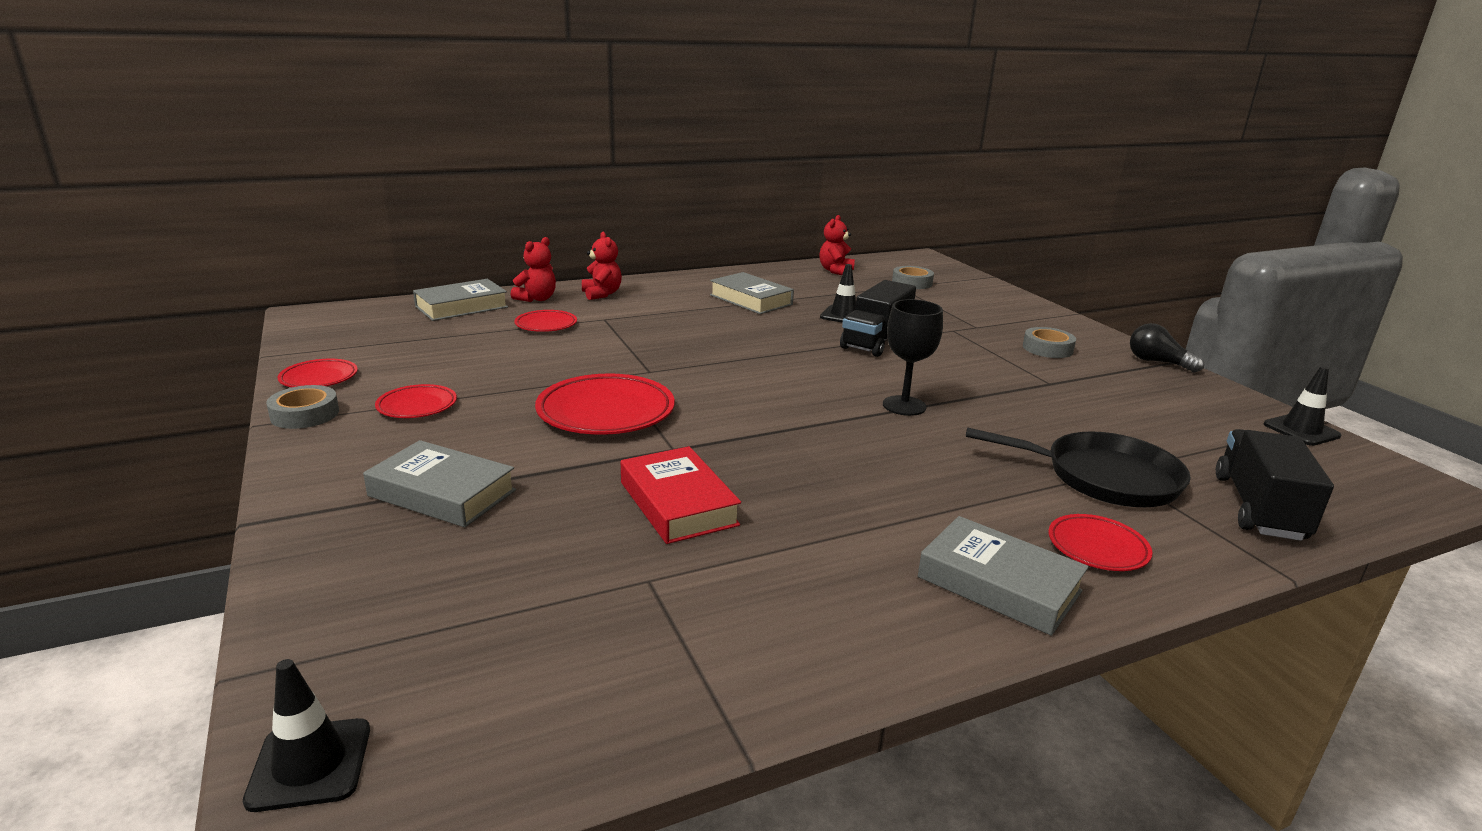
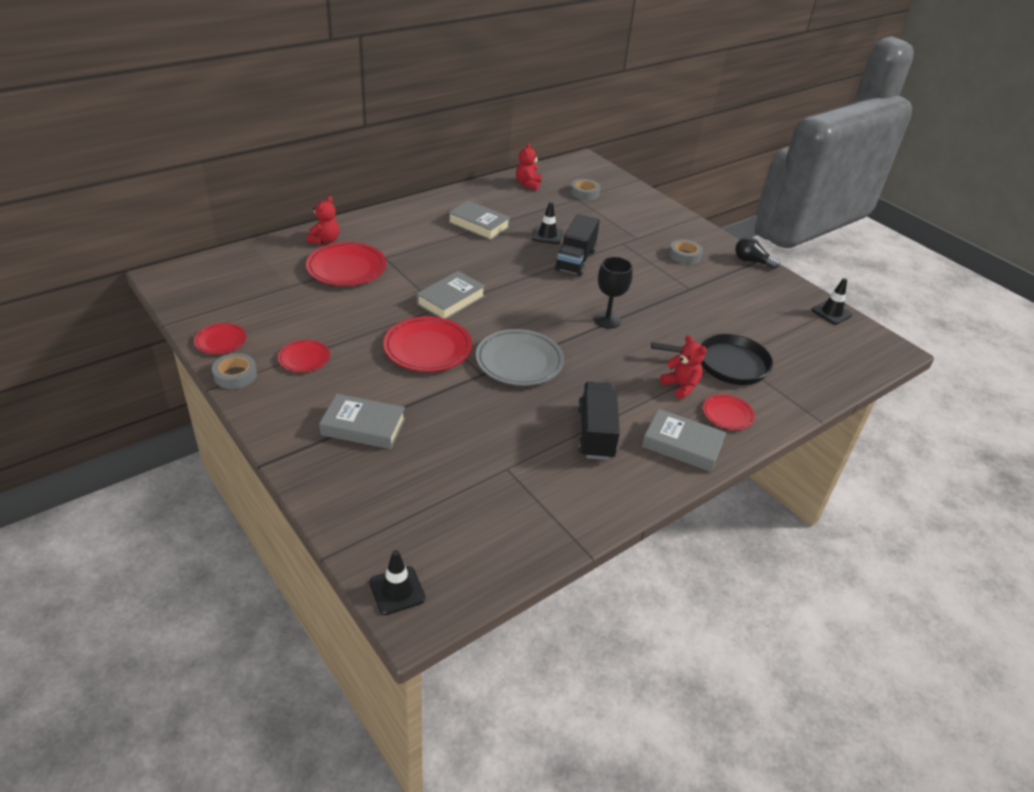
camera: 15 degrees left, 15 degrees up
grey book [413,279,508,321] -> grey book moved to [416,271,485,319]
red plate [514,310,577,332] -> red plate [306,242,386,286], size x1.79
red teddy bear [582,232,622,300] -> red teddy bear moved to [660,335,707,399]
red book [621,446,741,544] -> none
black truck [1216,429,1334,541] -> black truck moved to [578,382,620,460]
none -> grey plate [476,329,564,386]

